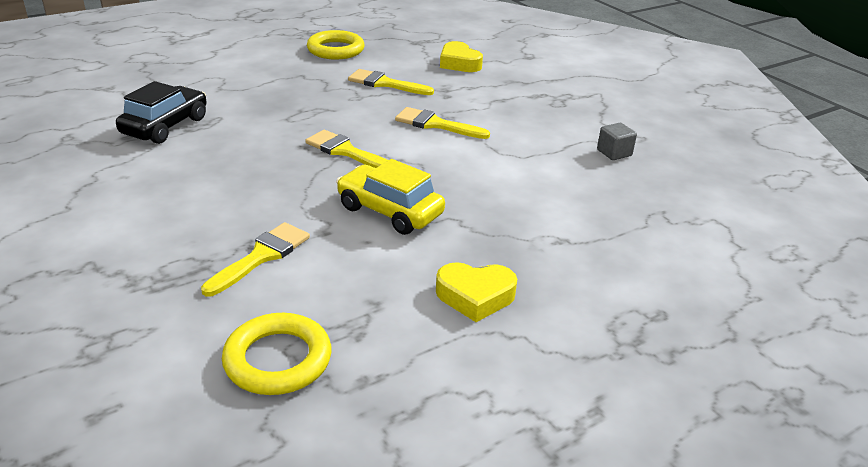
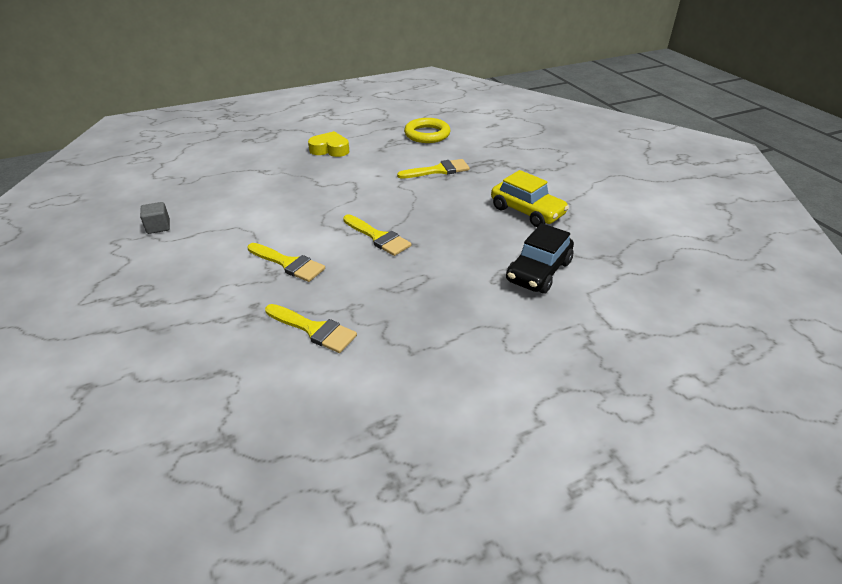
camera: 170 degrees left, 5 degrees up
yellow brush [201,222,310,297] -> yellow brush turned 150 degrees counterclockwise [397,159,470,178]
yellow ring [307,30,365,60] -> none
yellow car [336,159,445,235] -> yellow car moved to [491,170,569,227]
yellow heart [440,41,483,72] -> none

